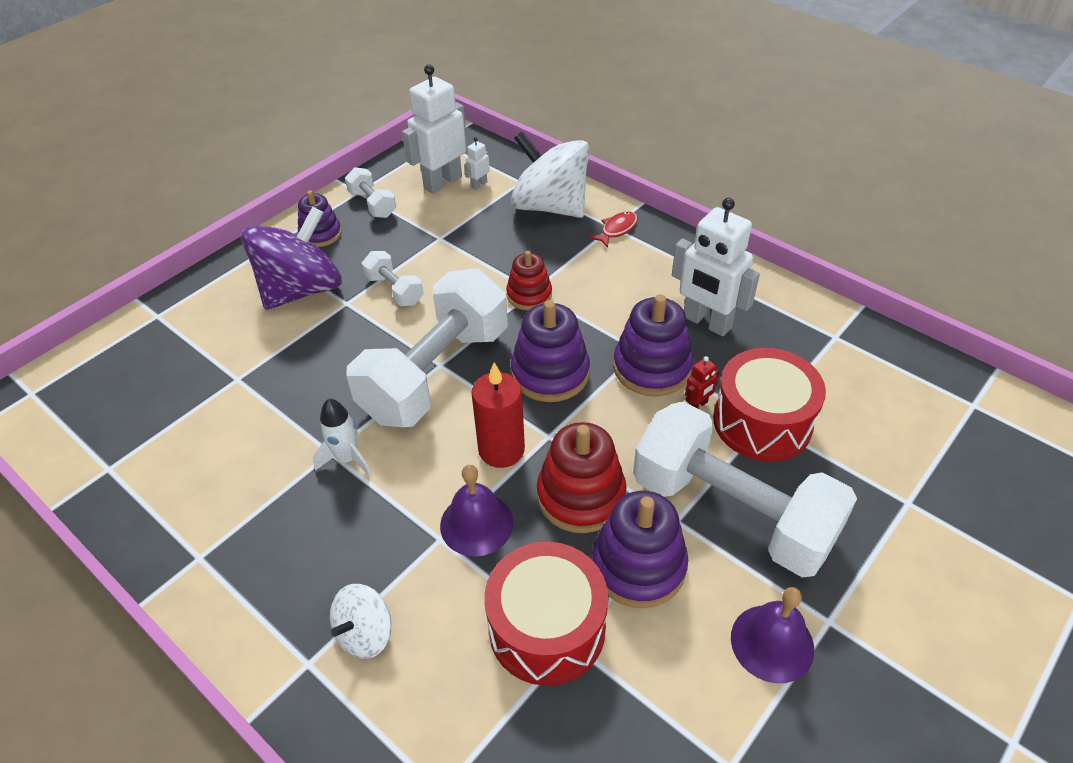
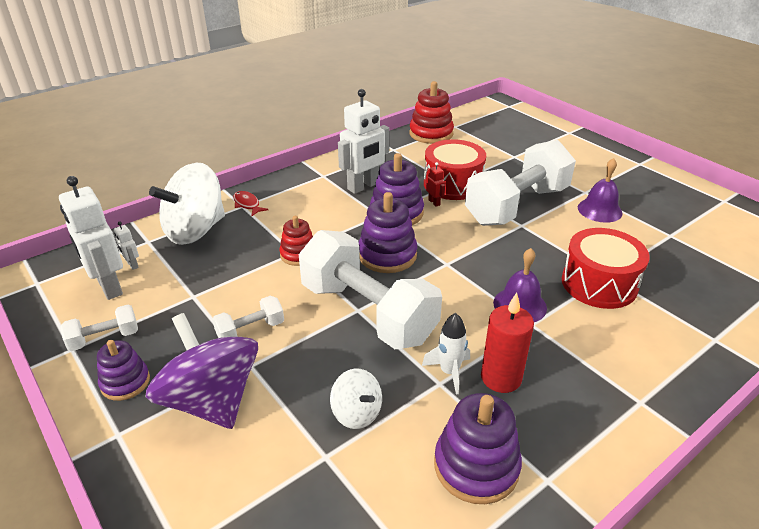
camera: 80 degrees left, 10 degrees down
white spinning top [330,584,392,659] -> white spinning top moved to [330,368,382,429]
red candle [471,362,525,468] -> red candle moved to [481,293,534,393]
red stacking toy [537,422,627,533] -> red stacking toy moved to [409,81,454,144]
purple stacking toy [592,491,688,608] -> purple stacking toy moved to [434,393,522,504]

